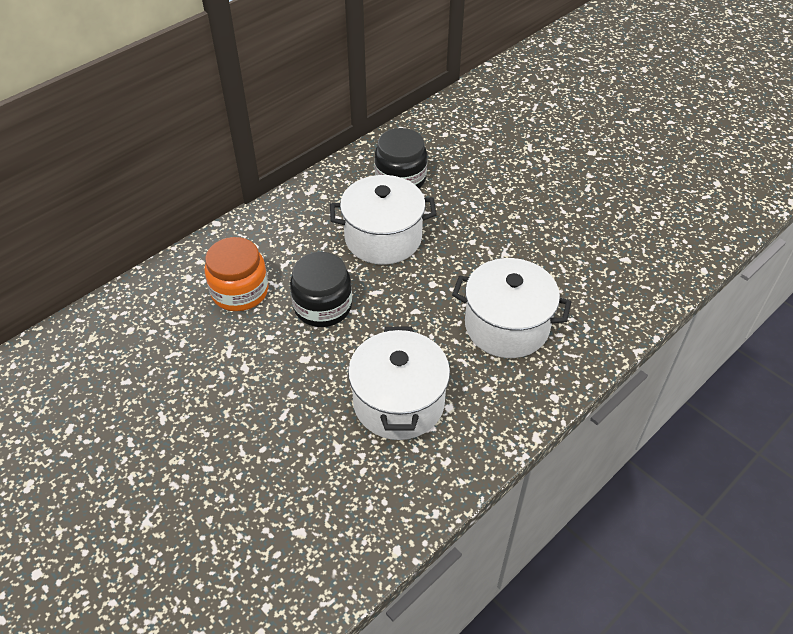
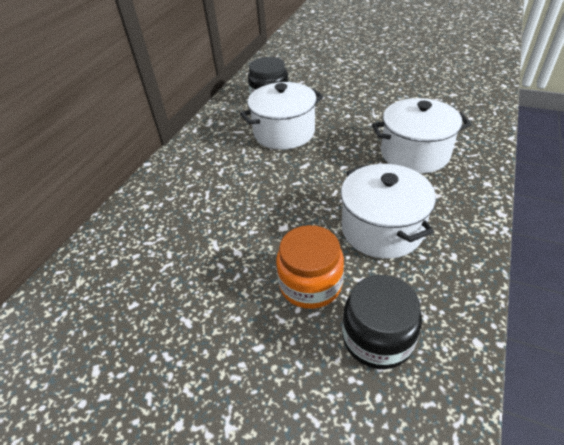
camera: 20 degrees left, 5 degrees down
orange jar [205,237,268,311] -> orange jar moved to [276,225,344,309]
black jar [290,252,352,327] -> black jar moved to [342,275,422,369]

